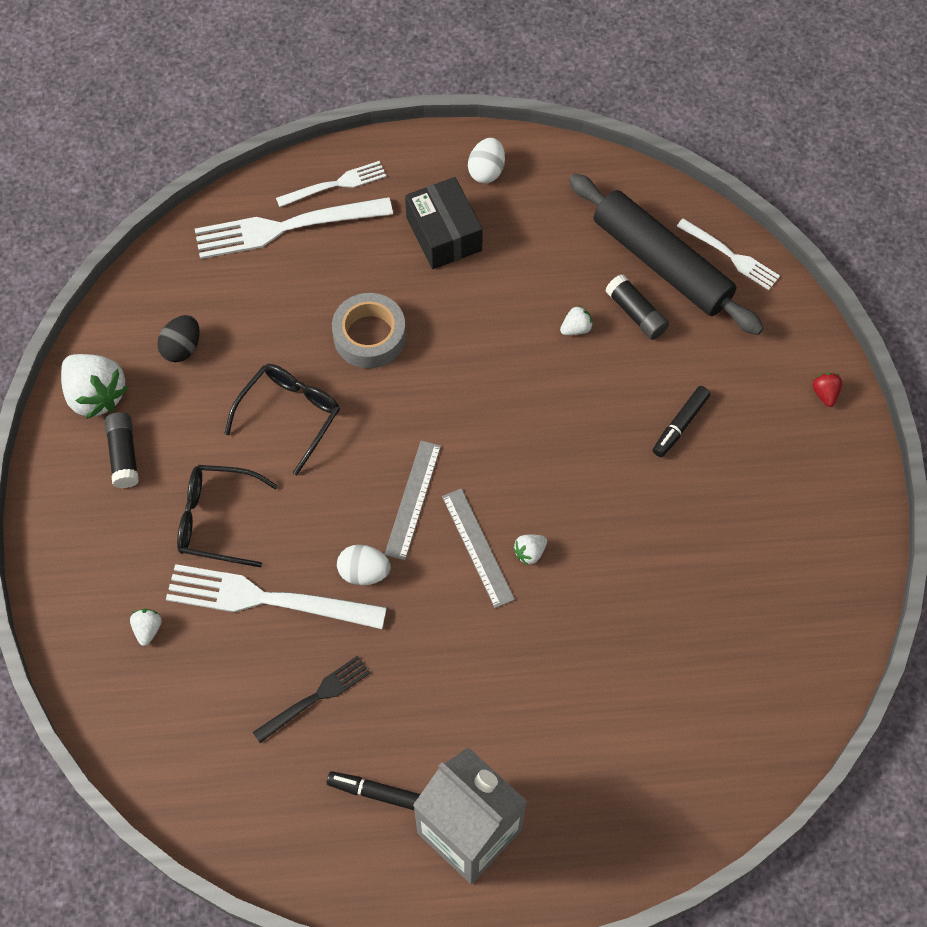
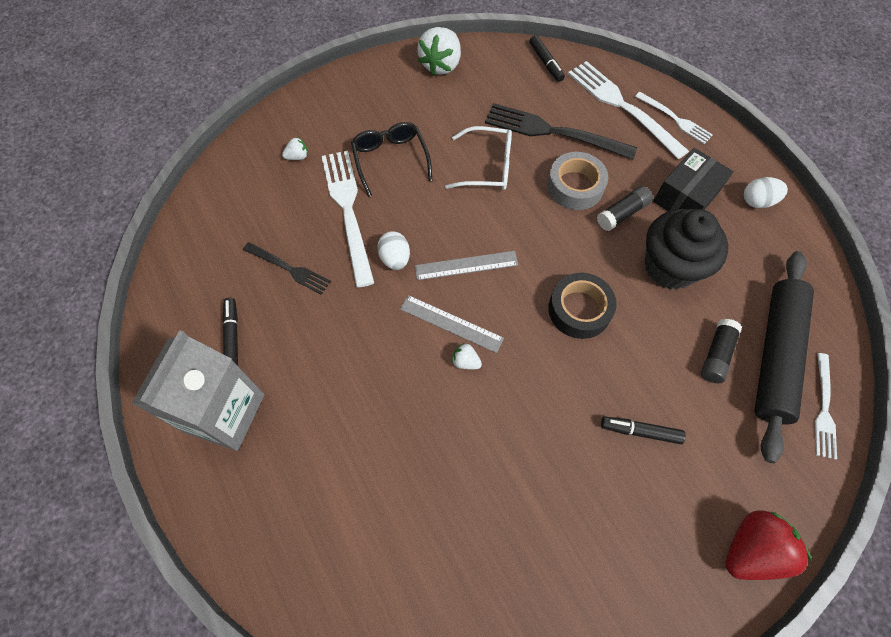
camera: 65 degrees right, 0 degrees up
black glue stick [104,412,139,488] -> black glue stick moved to [597,186,653,231]
black egg [157,315,200,362] -> none
black glasses [224,364,340,475] -> white glasses [445,126,512,190]
grey ruler [442,488,515,608] -> grey ruler turned 75 degrees clockwise [400,295,504,353]
white strawberry [560,306,593,335] -> none
red strawberry [812,373,842,407] -> red strawberry [726,510,812,580], size x2.16
none -> black fork [485,103,637,159]
none -> black marker [530,35,565,82]
none -> black tape [548,273,616,339]
none -> black cupcake [645,209,728,290]

